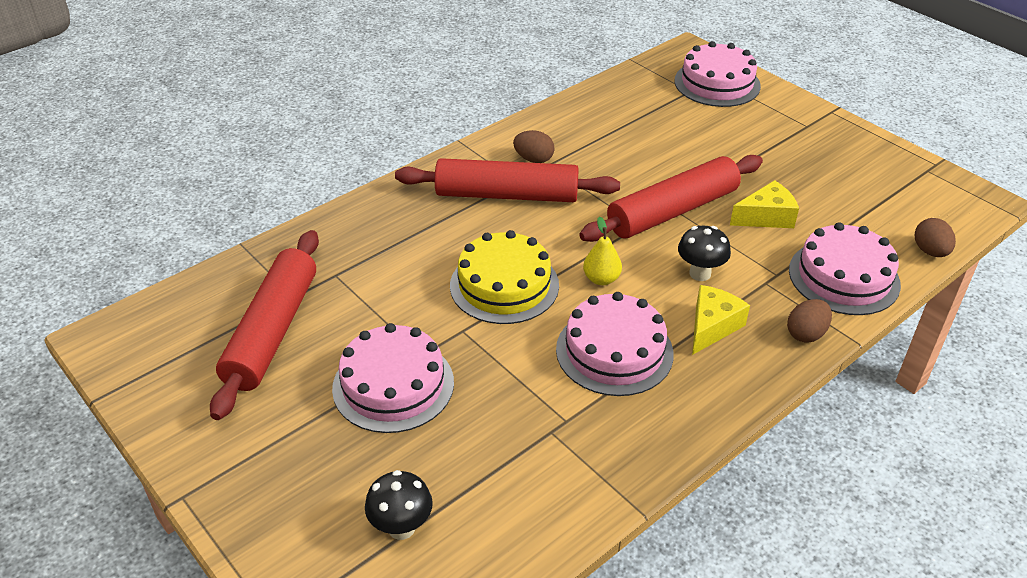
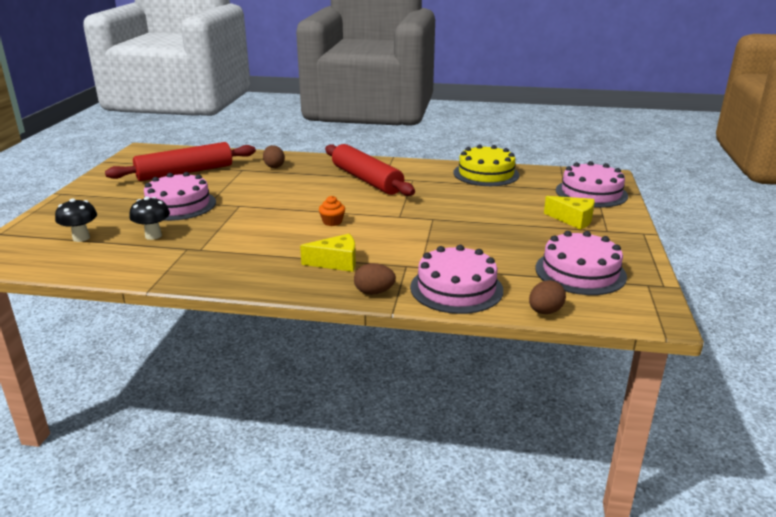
camera: 50 degrees right, 15 degrees down
yellow cake [450,230,559,324] -> yellow cake moved to [453,144,519,186]
brown egg [513,130,555,163] -> brown egg moved to [263,145,285,168]
pink cake [556,292,674,396] -> pink cake moved to [535,231,627,295]
red rolling pin [579,155,763,242] -> none
yellow pear [583,216,622,285] -> orange cupcake [319,196,345,226]
black mushroom [678,226,731,281] -> black mushroom moved to [129,196,170,240]
yellow cheese [730,180,799,228] -> yellow cheese moved to [544,196,595,230]

